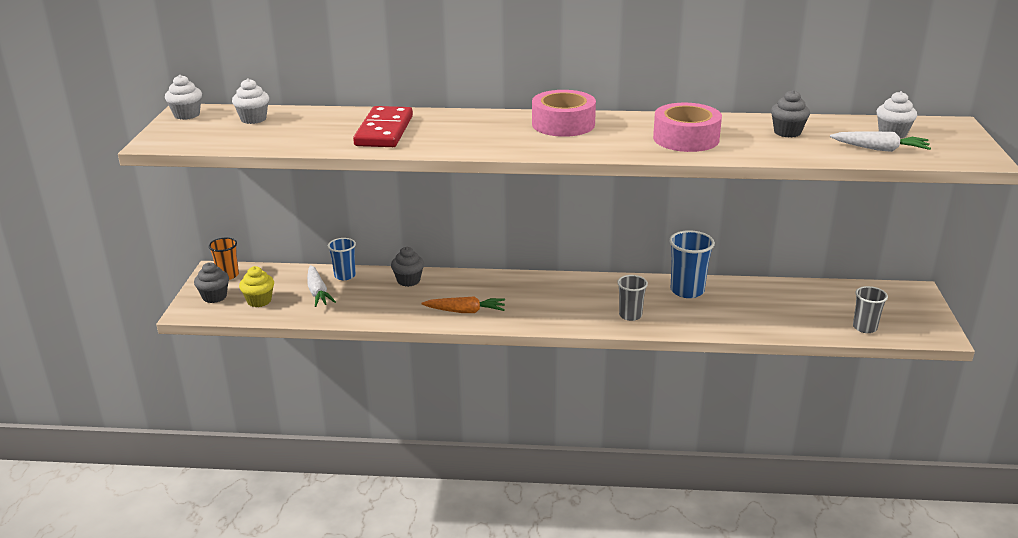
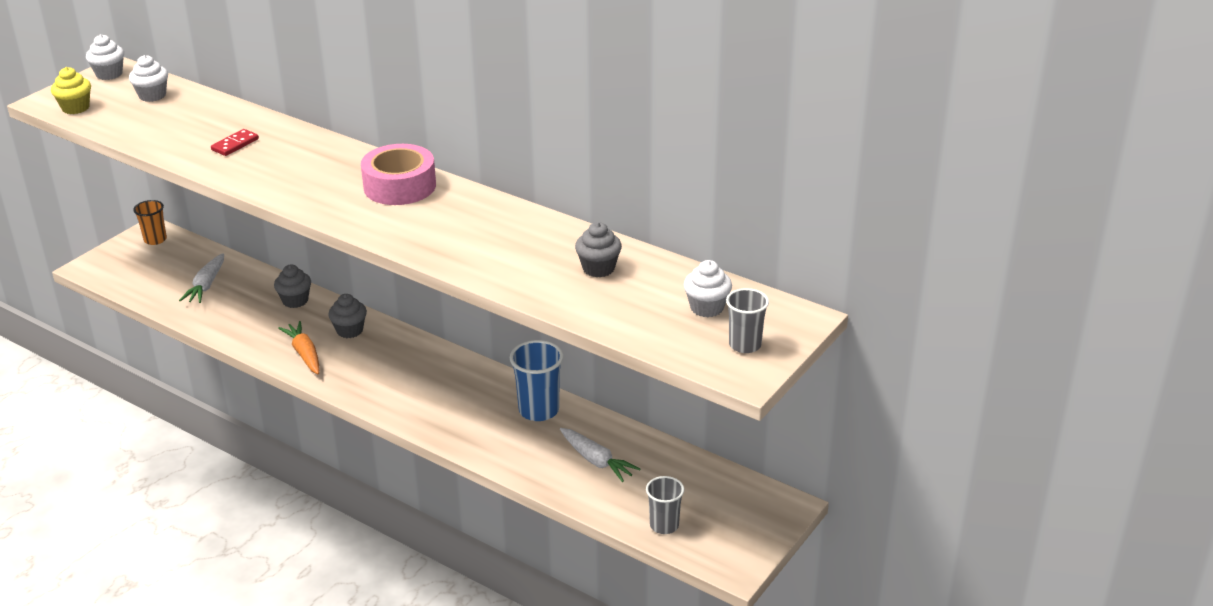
camera: 30 degrees right, 5 degrees up
grey cupcake [194,262,229,303] -> grey cupcake moved to [328,294,367,338]
yellow cupcake [239,266,274,307] -> yellow cupcake moved to [51,67,91,114]
blue cup [328,238,356,280] -> none
red domino [353,106,413,147] -> red domino [211,129,259,156], size x0.49
orange carrot [422,296,505,313] -> orange carrot turned 150 degrees counterclockwise [278,321,319,374]
grey cup [617,275,648,321] -> grey cup moved to [726,288,769,353]
pink tape [653,103,722,152] -> none
white carrot [830,132,931,152] -> white carrot moved to [560,428,641,482]

